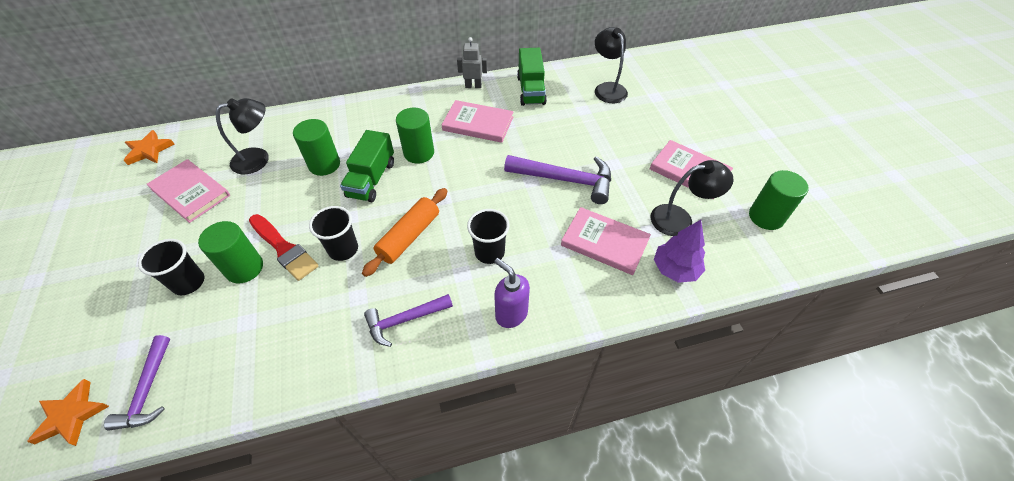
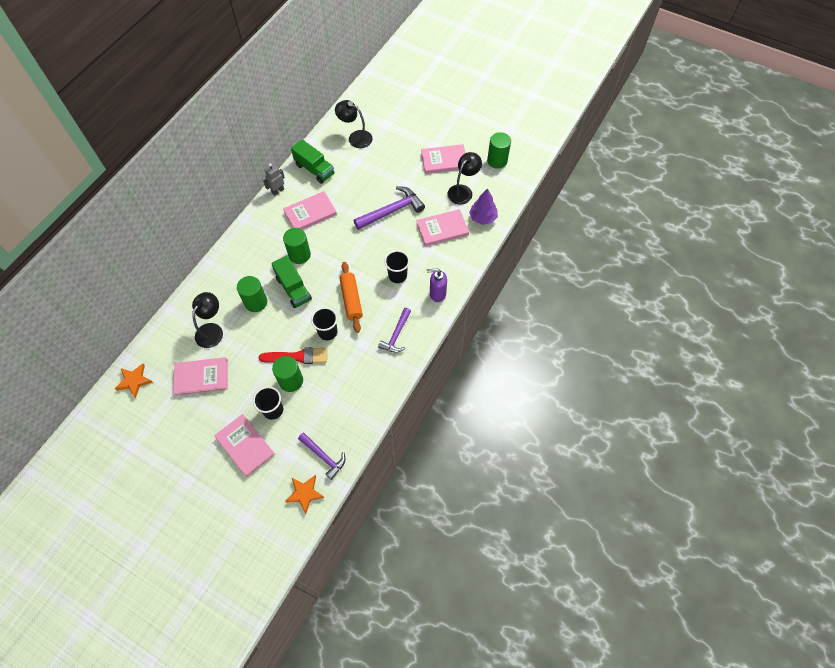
camera: 45 degrees left, 10 degrees up
none -> pink book [214,414,275,477]

